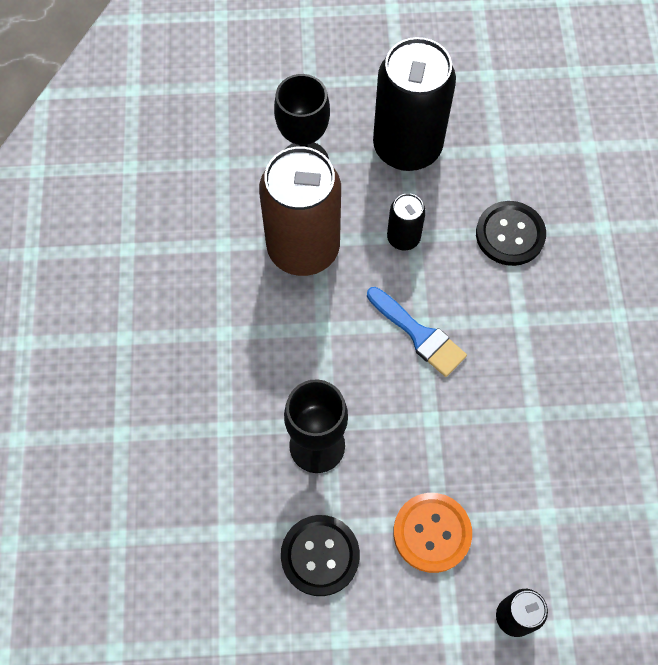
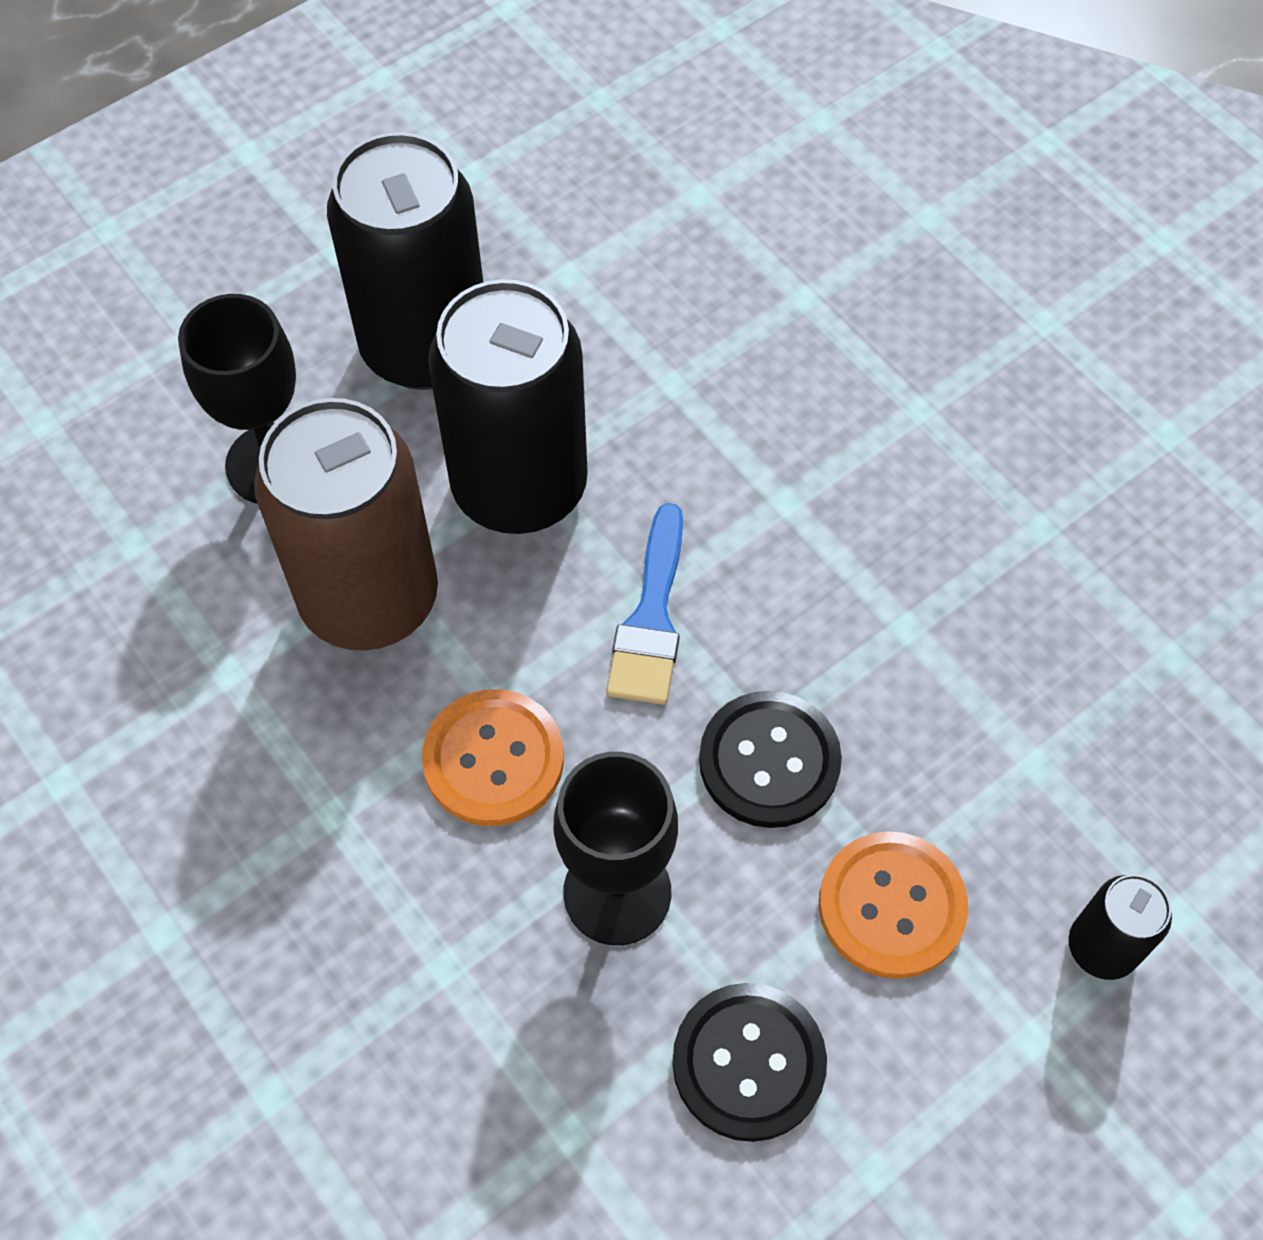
camera: 35 degrees left, 5 degrees down
blue brush [367,287,467,377] -> blue brush turned 90 degrees clockwise [606,503,683,705]
black can [387,193,426,250] -> black can [428,279,588,534], size x2.15
black button [476,201,546,266] -> black button moved to [699,691,842,828]
none -> orange button [422,689,564,826]

